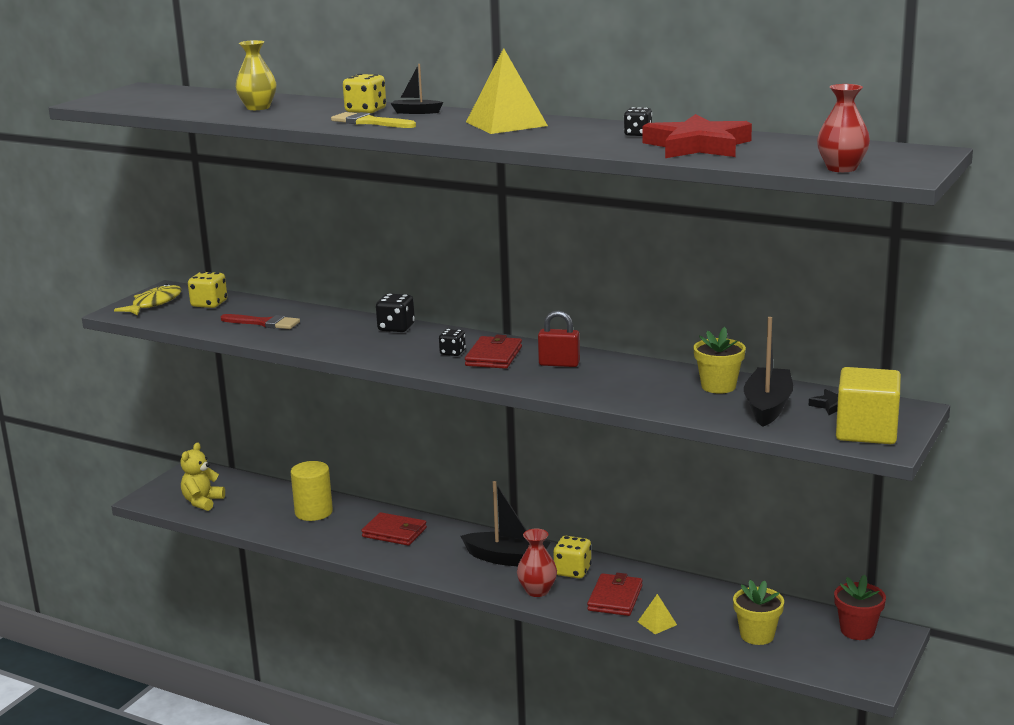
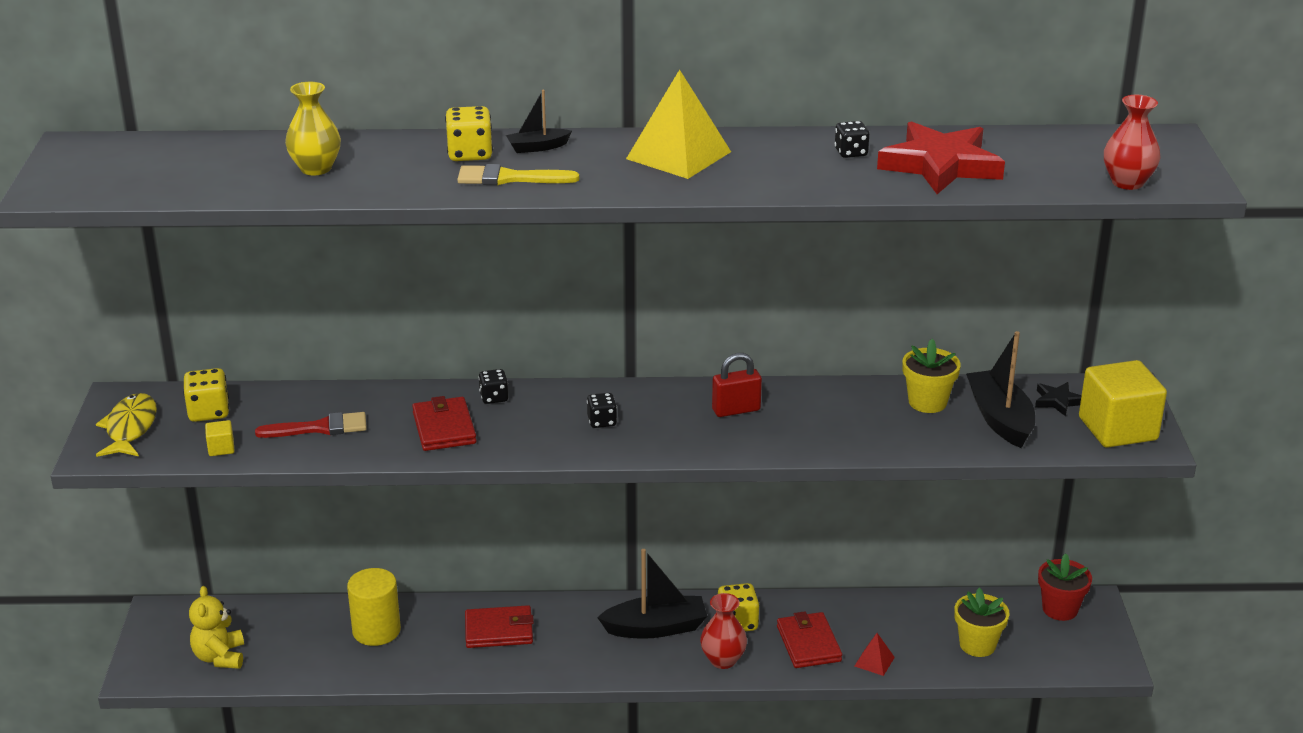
camera: 30 degrees left, 10 degrees up
black dice [376,293,415,332] -> black dice [479,369,508,404], size x0.66
red wallet [465,335,522,369] -> red wallet moved to [412,396,477,451]
yellow pyramid [638,594,677,634] -> red pyramid [855,633,895,676]
none -> yellow cube [205,420,235,456]

